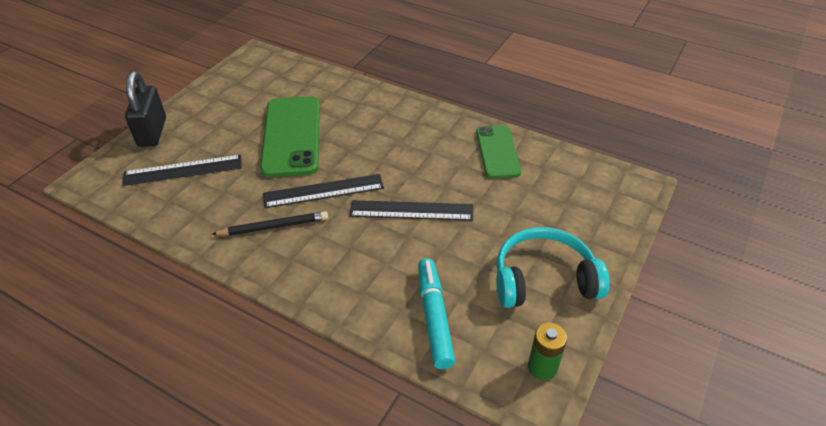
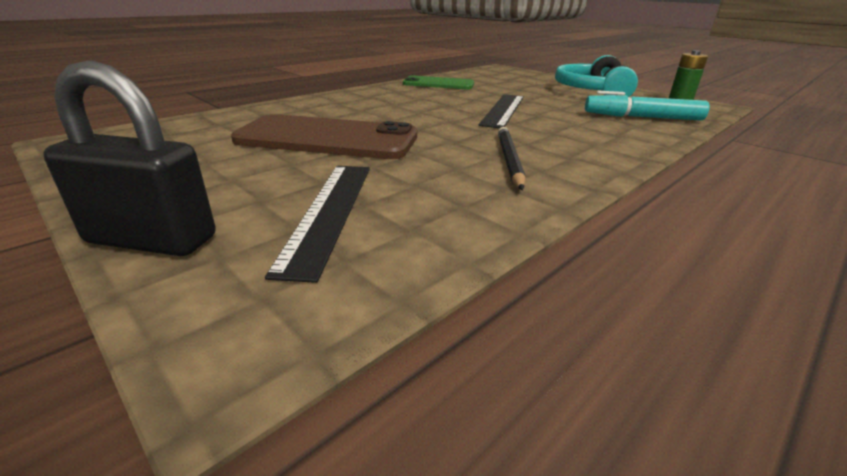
camera: 75 degrees left, 15 degrees down
green phone [260,96,320,177] -> brown phone [231,114,417,159]
black ruler [263,174,384,208] -> none

